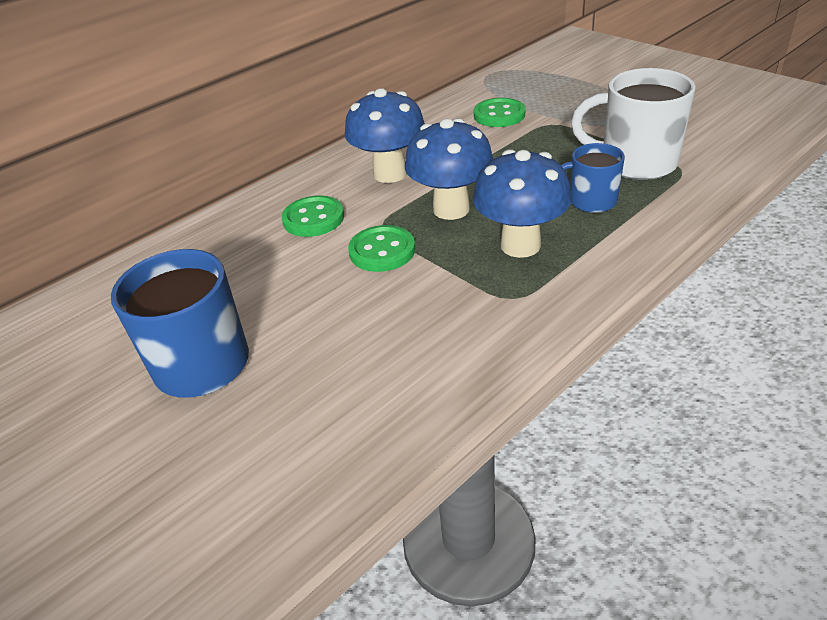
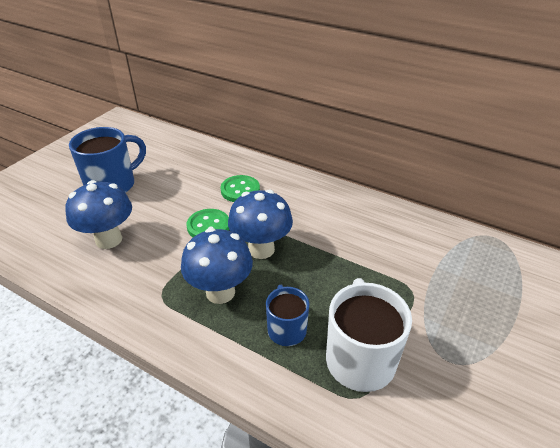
camera: 70 degrees right, 0 degrees up
blue mushroom [345,88,425,183] -> blue mushroom moved to [65,180,132,249]
green button [474,98,526,127] -> none

